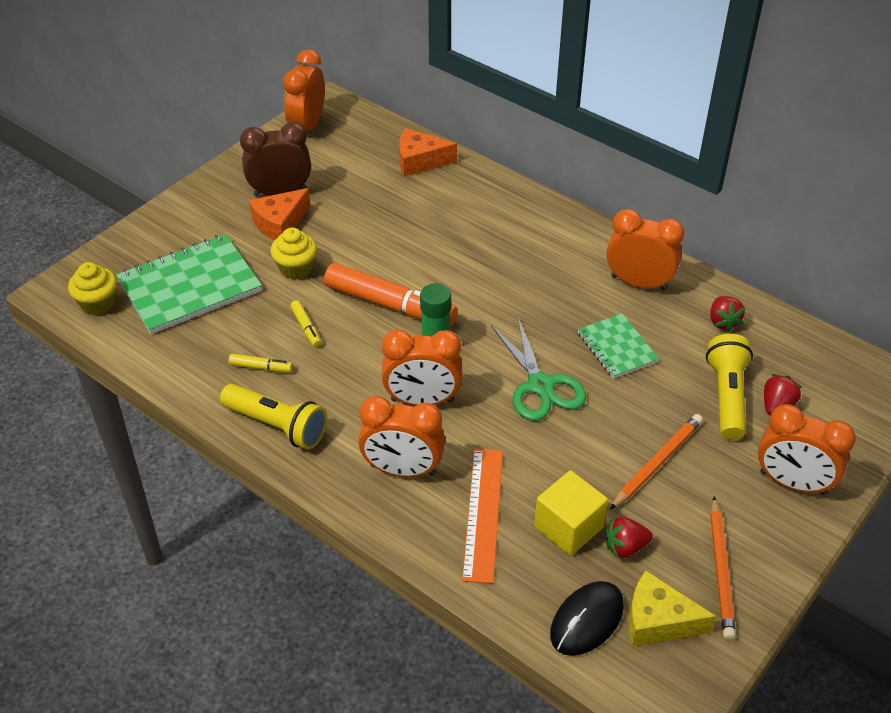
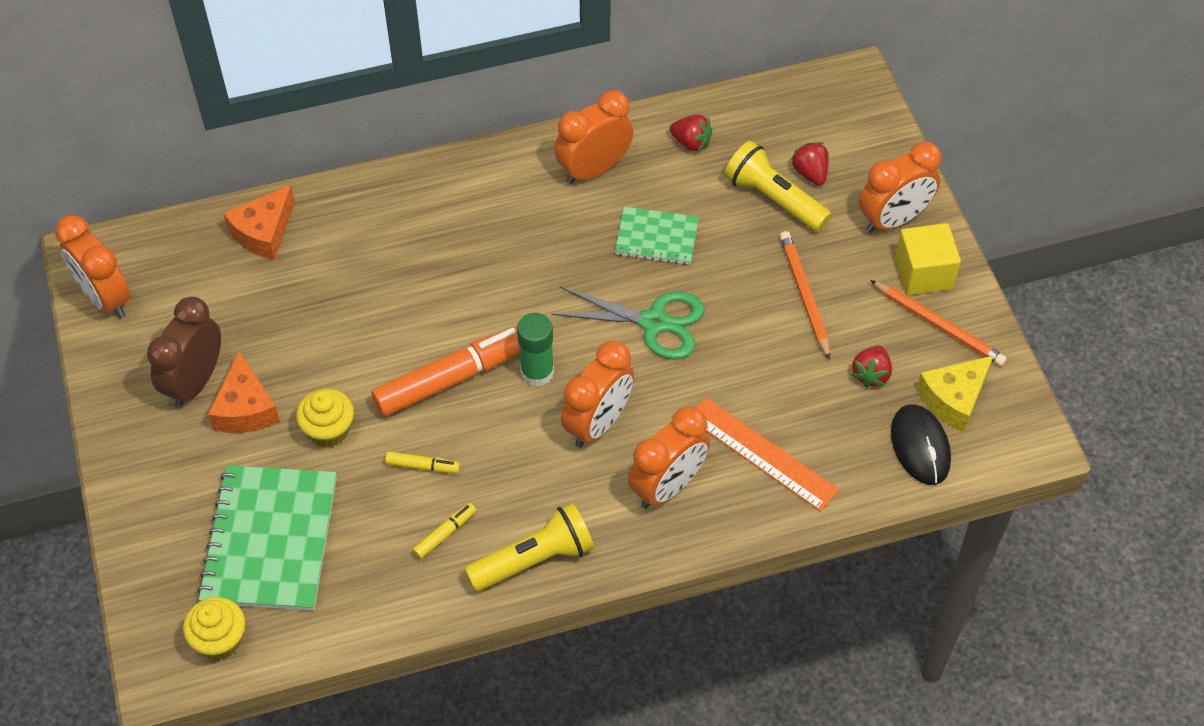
camera: 55 degrees left, 10 degrees up
yellow cube [534,470,608,556] -> yellow cube moved to [895,223,961,295]

